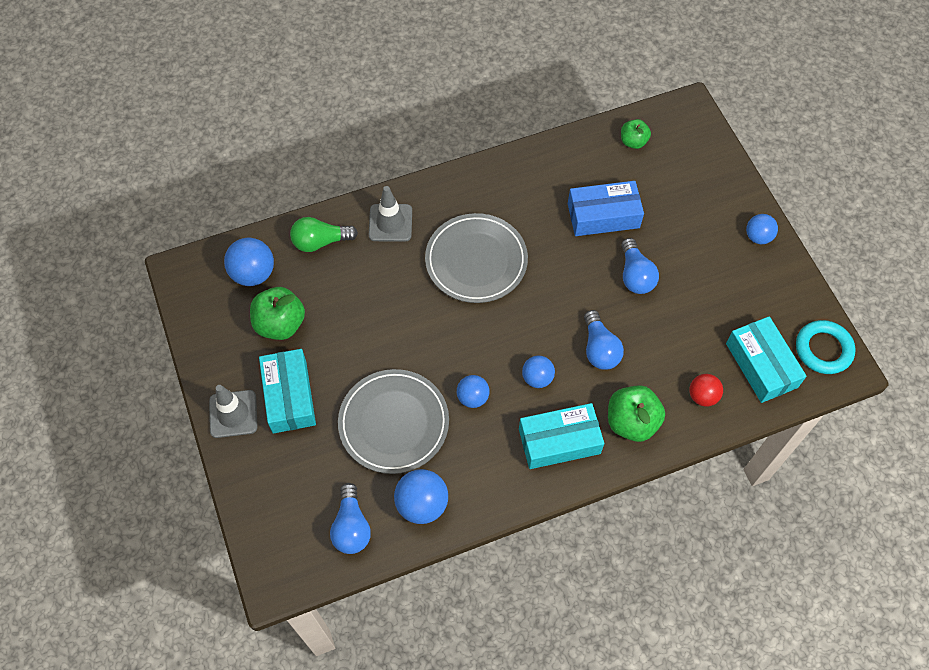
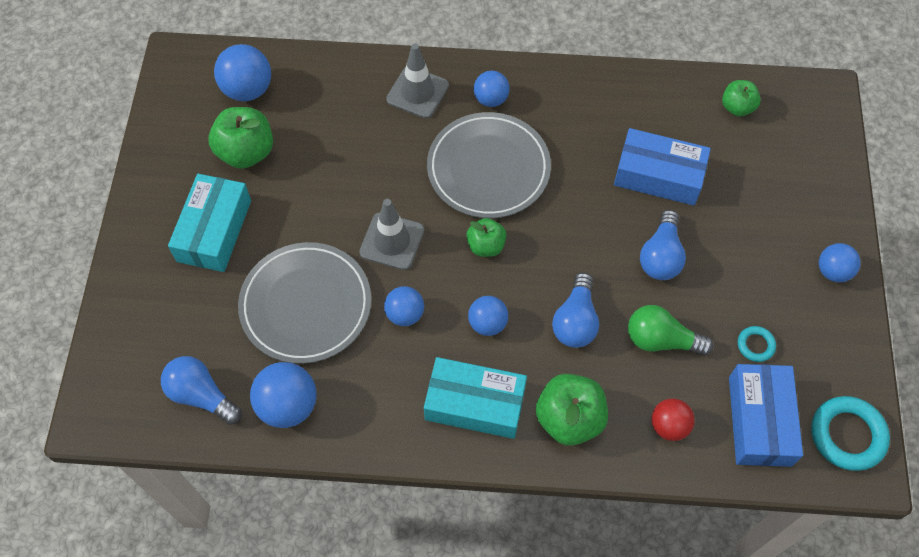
camera: 25 degrees right, 0 degrees up
grey traffic cone [209,385,258,438] -> grey traffic cone moved to [359,199,424,270]
green light bulb [290,217,358,252] -> green light bulb moved to [628,305,714,356]
blue light bulb [330,483,371,554] -> blue light bulb turned 105 degrees clockwise [161,356,242,425]
turquoise box [726,316,807,403] -> blue box [729,364,803,467]
none -> green apple [466,218,507,257]
none -> blue ball [474,71,510,107]
none -> turquoise ring [738,326,776,362]

